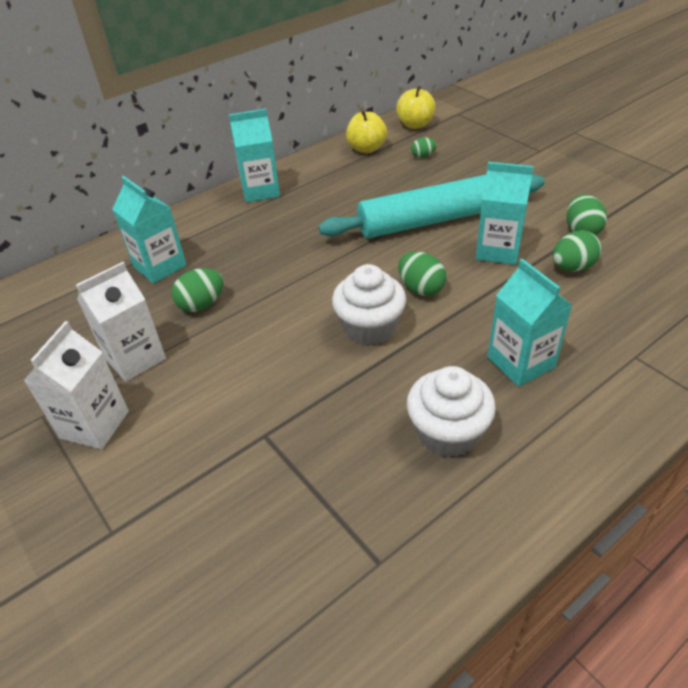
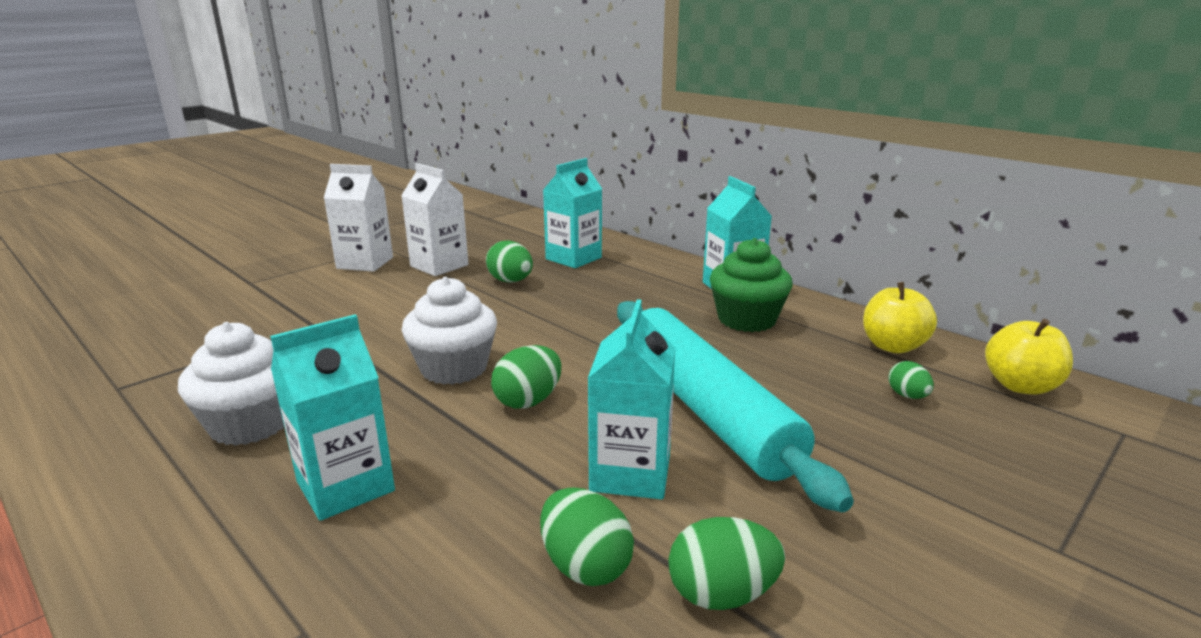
camera: 80 degrees right, 20 degrees down
none -> green cupcake [710,238,792,332]

